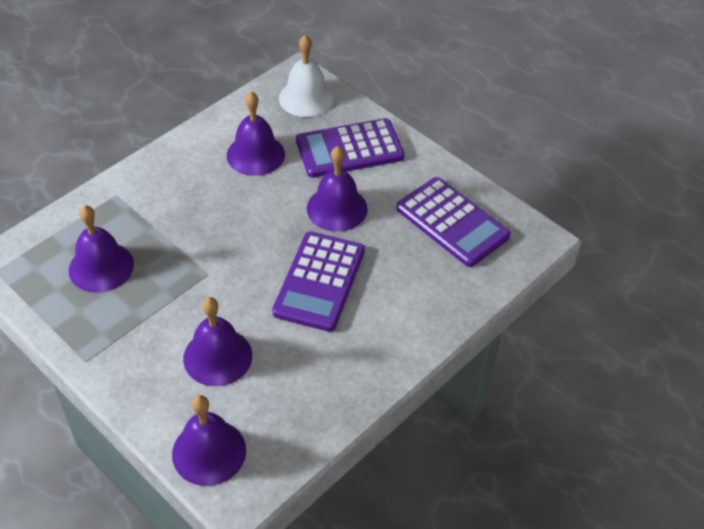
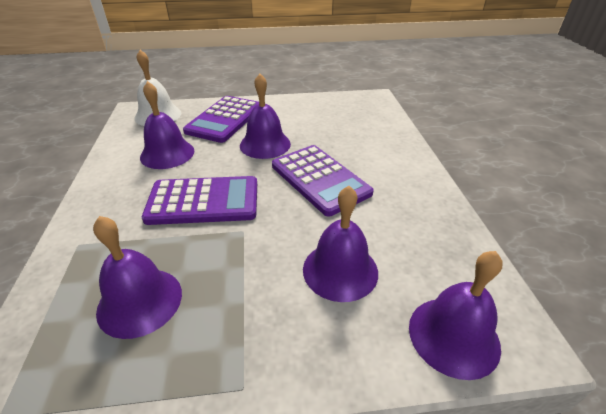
camera: 50 degrees left, 10 degrees down
purple calculator [396,177,511,267] -> purple calculator moved to [142,176,257,225]

